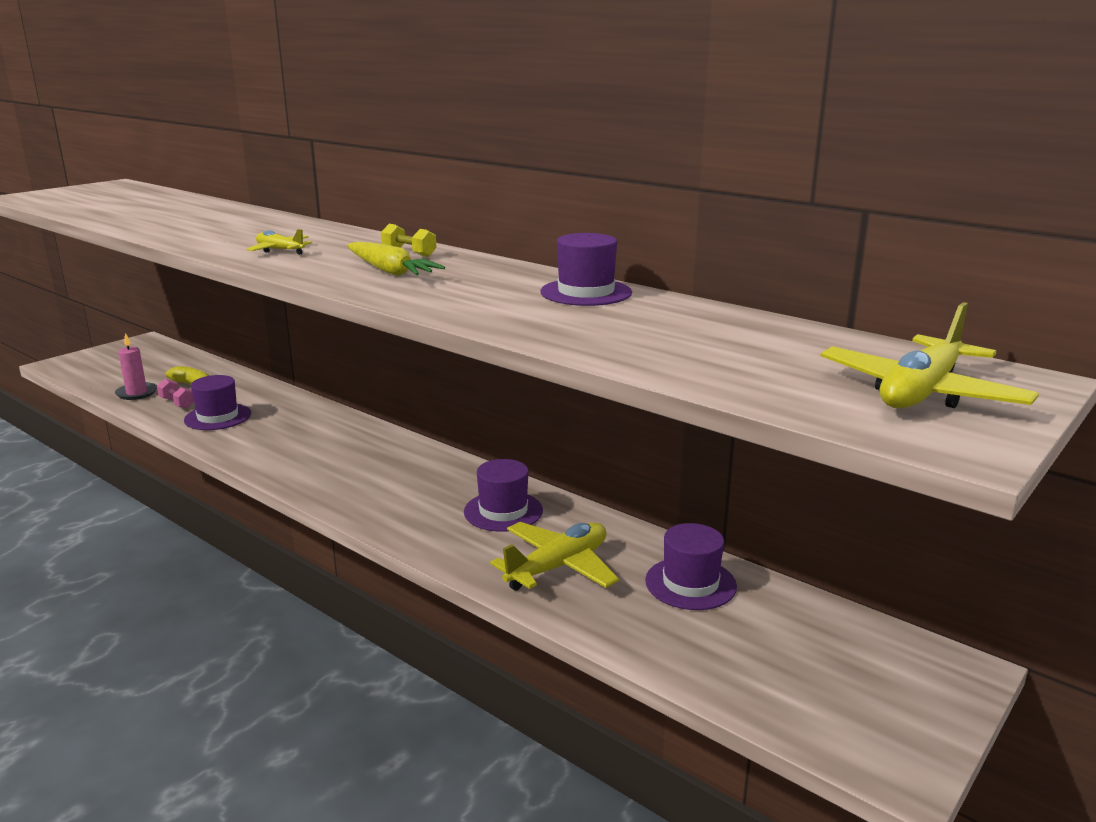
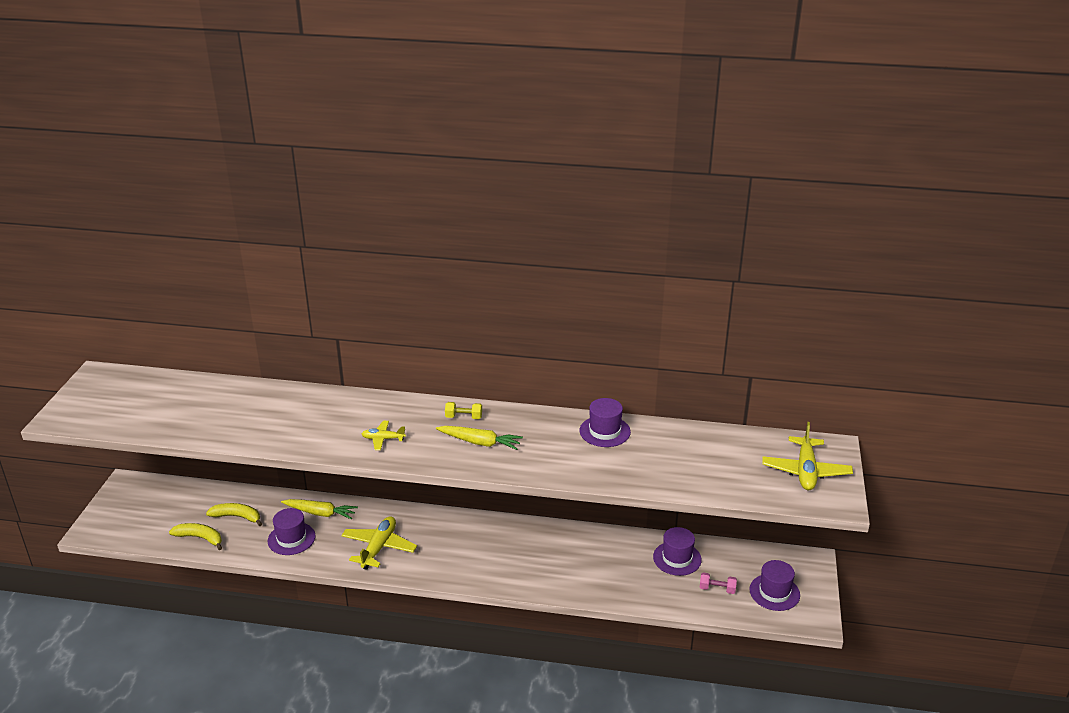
camera: 30 degrees left, 10 degrees up
pink candle [115,333,157,400] -> yellow banana [169,523,222,550]
pink dumbbell [157,379,194,409] -> pink dumbbell moved to [699,573,737,594]
purple hat [464,459,543,532] -> purple hat moved to [749,560,800,611]
yellow plane [490,522,619,591] -> yellow plane moved to [341,516,417,570]
none -> yellow carrot [281,499,358,520]

